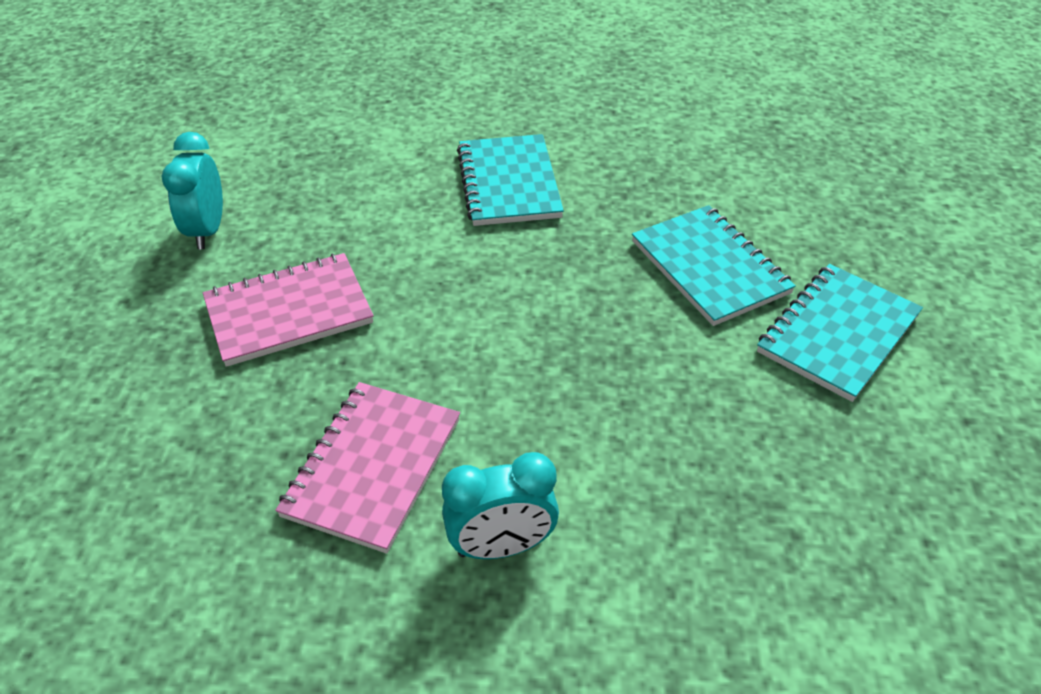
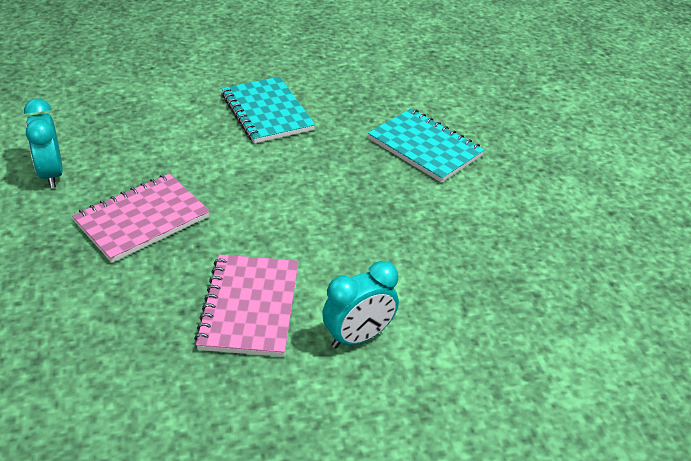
camera: 20 degrees left, 5 degrees down
turquoise notebook [757,264,923,402] -> none

